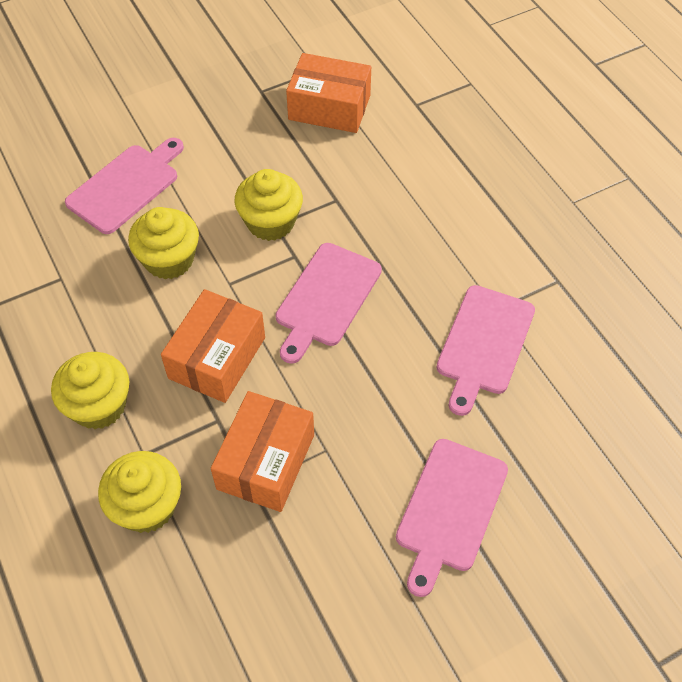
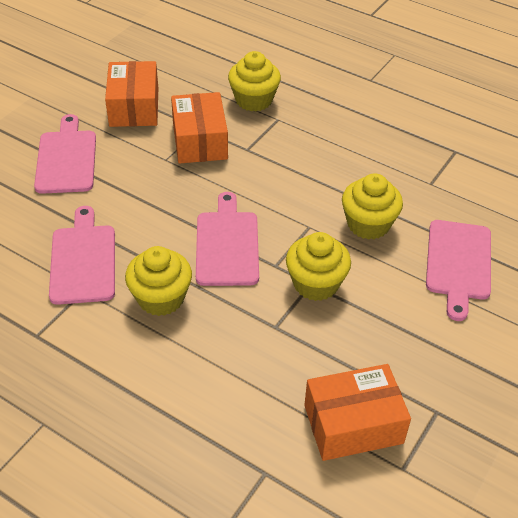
camera: 150 degrees right, 10 degrees down
yellow cupcake [51,352,129,429] -> yellow cupcake moved to [125,246,192,316]
orange box [161,289,265,403] -> orange box moved to [105,61,158,127]

